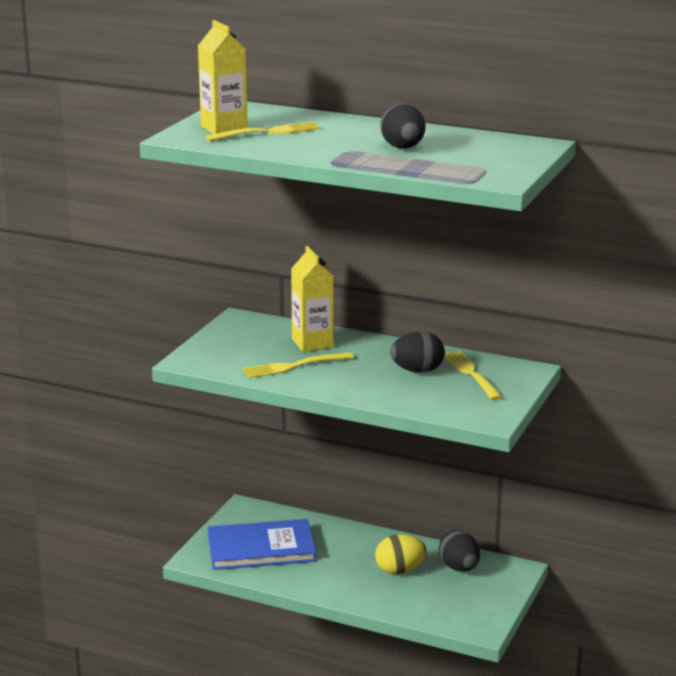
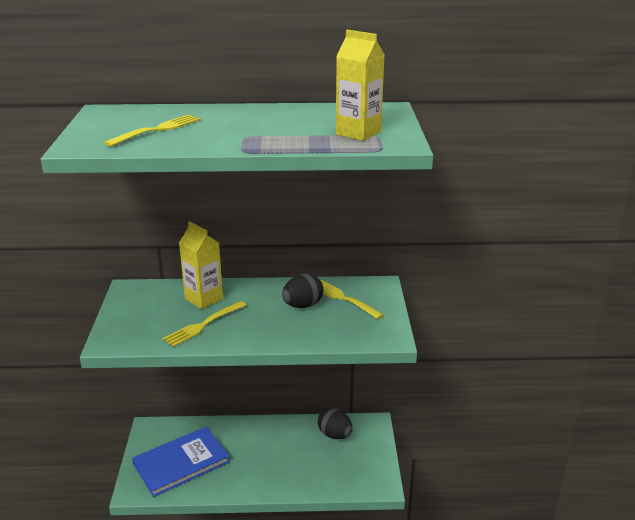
camera: 25 degrees left, 5 degrees up
yellow carton [198,20,248,134] -> yellow carton moved to [336,30,385,141]
yellow egg [375,534,427,574] -> none
black egg [380,103,425,148] -> none

